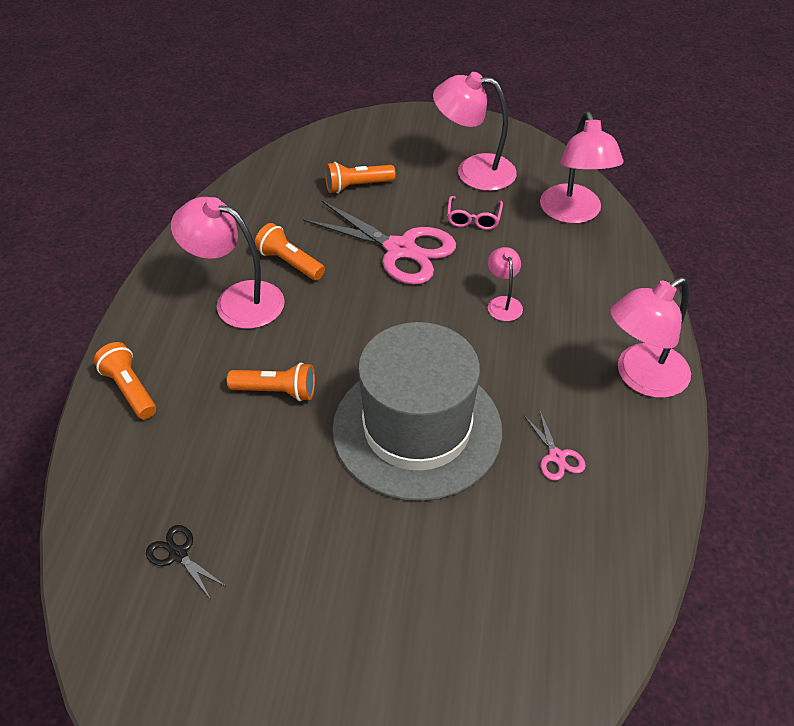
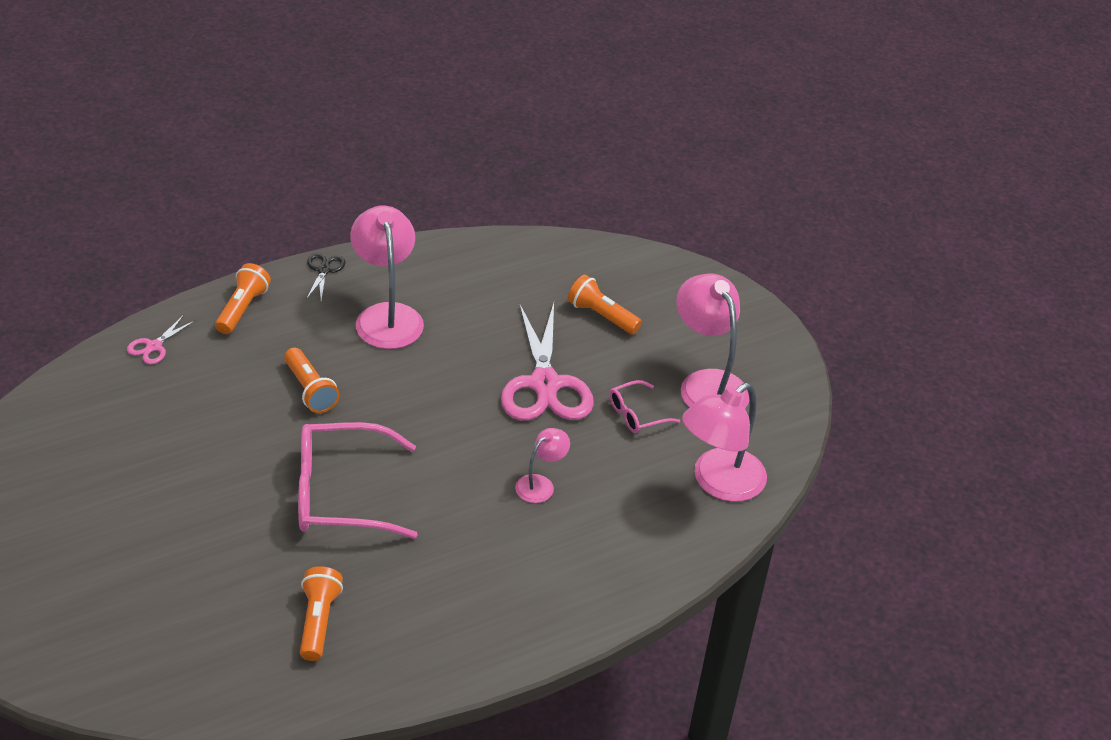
camera: 50 degrees right, 5 degrees down
black scissors [146,525,227,598] -> black scissors moved to [306,253,346,301]
orange flashlight [255,223,325,280] -> orange flashlight moved to [300,566,343,661]
grey hat [332,322,502,501] -> pink glasses [298,422,417,539]
pink scissors [524,411,586,481] -> pink scissors moved to [127,315,196,364]
pink lamp [610,277,691,398] -> none

